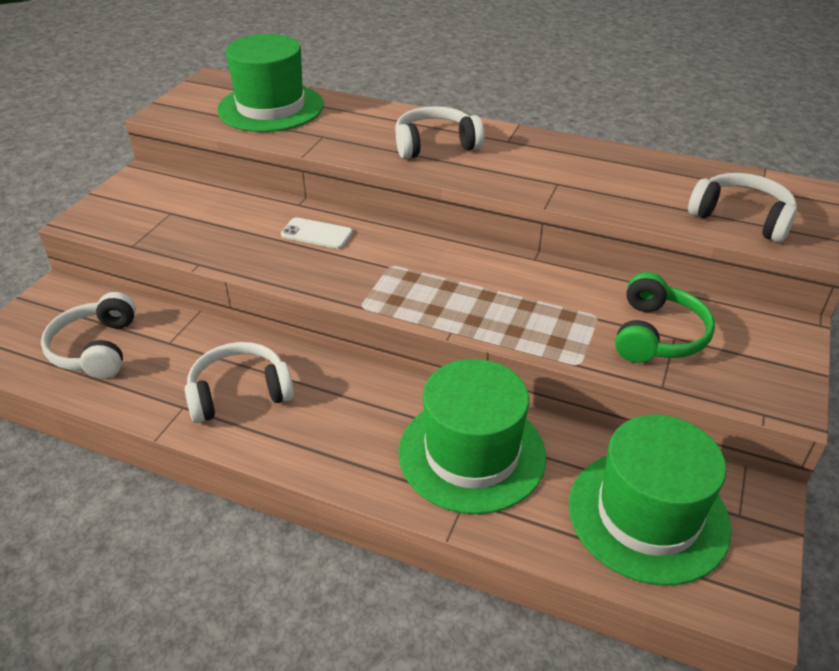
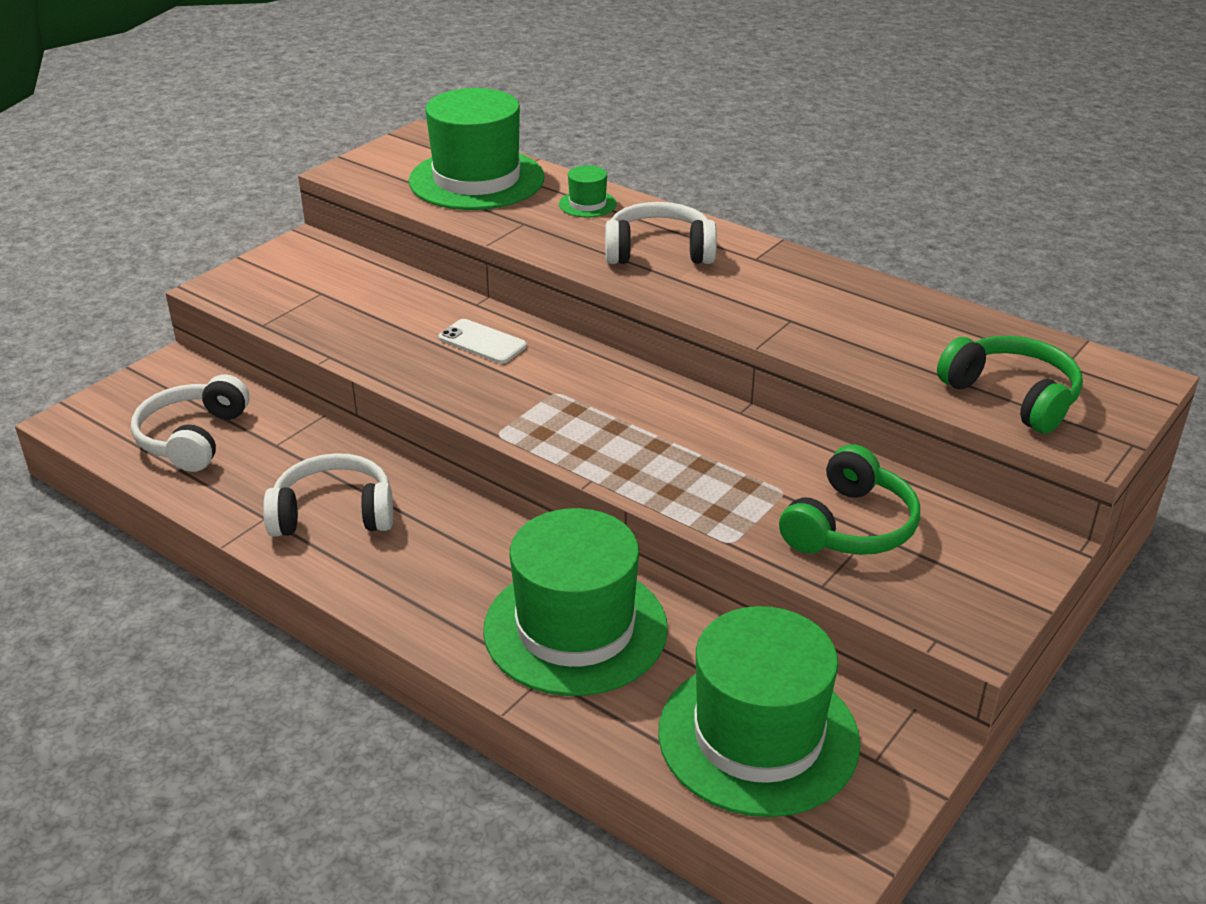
camera: 15 degrees right, 5 degrees down
white headphones [688,173,797,243] -> green headphones [937,336,1083,434]
none -> green hat [559,165,617,218]

